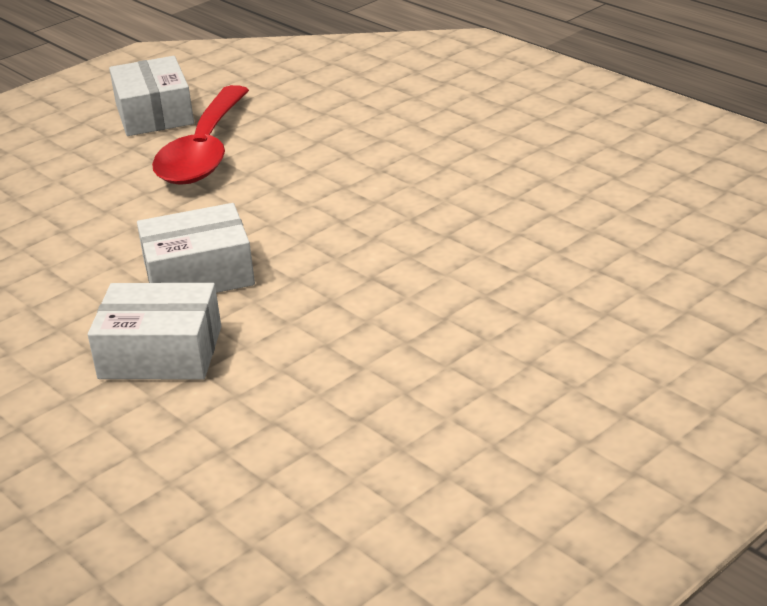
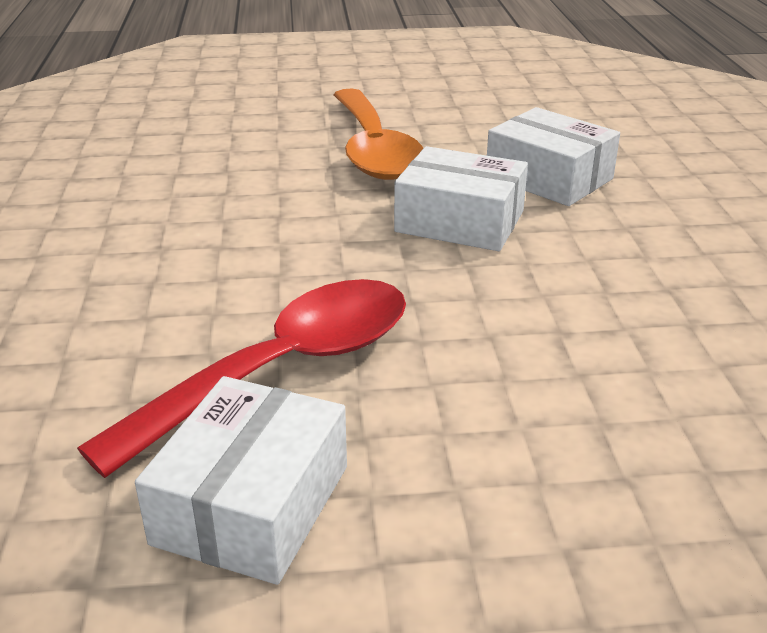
camera: 145 degrees left, 0 degrees up
none -> orange spoon [333,88,423,180]

